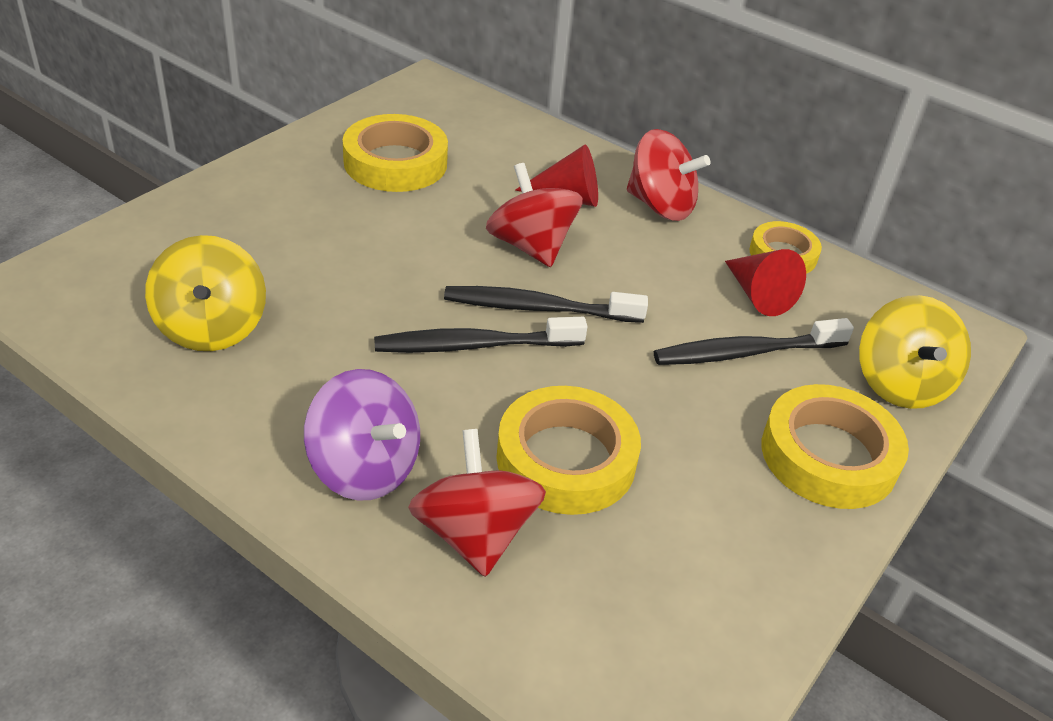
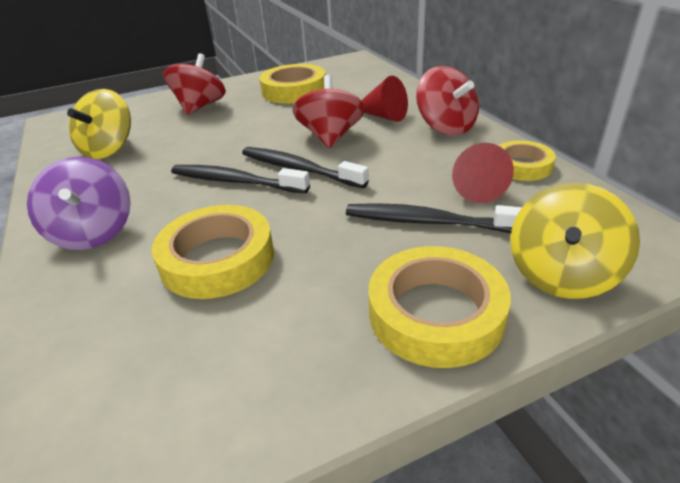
camera: 35 degrees right, 5 degrees down
red spinning top [408,429,546,577] -> red spinning top moved to [163,53,226,115]

